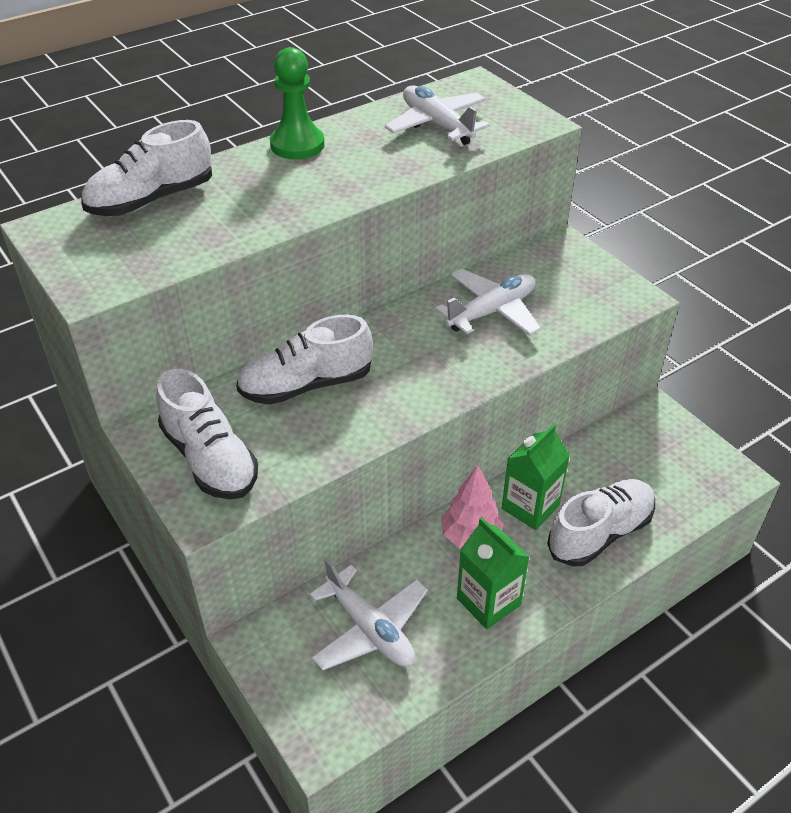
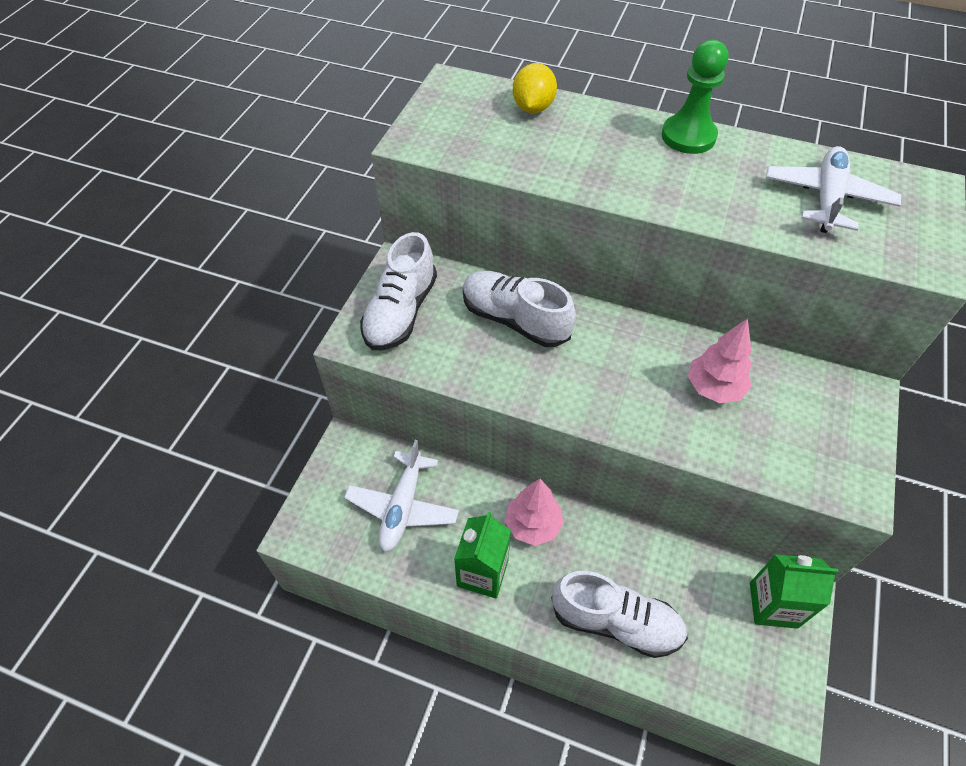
camera: 55 degrees right, 10 degrees up
white shoe [81,120,212,216] -> yellow lemon [513,63,557,113]
white plane [435,269,541,336] -> pink tree [688,318,752,403]
green carton [502,424,570,530] -> green carton moved to [750,554,839,629]

